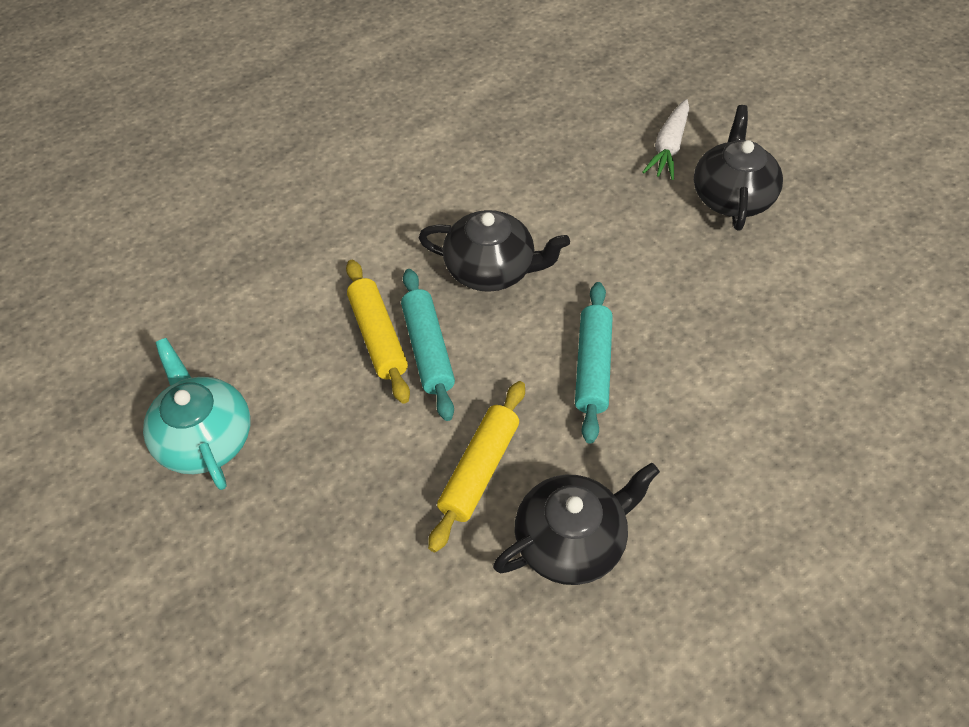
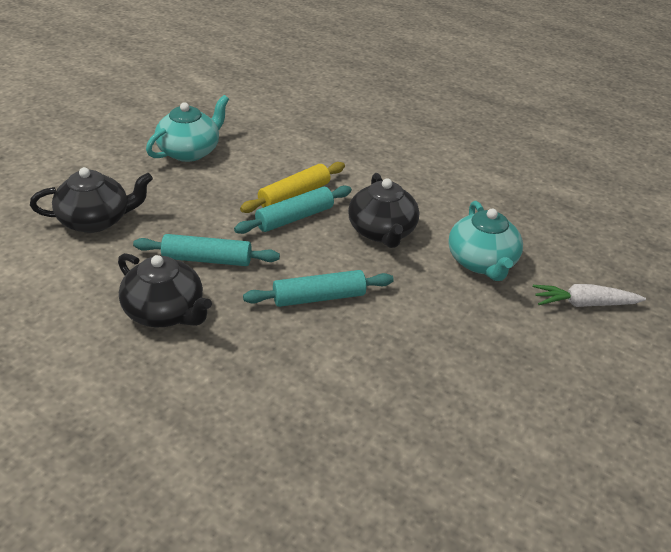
camera: 65 degrees right, 15 degrees down
yellow rolling pin [428,381,525,553] -> turquoise rolling pin [133,234,280,266]
black teapot [694,105,783,231] -> black teapot moved to [30,167,153,233]
none -> turquoise teapot [448,201,523,281]

